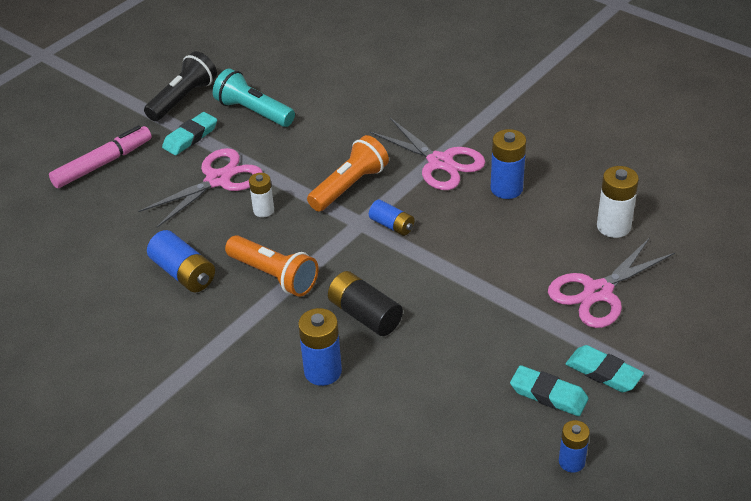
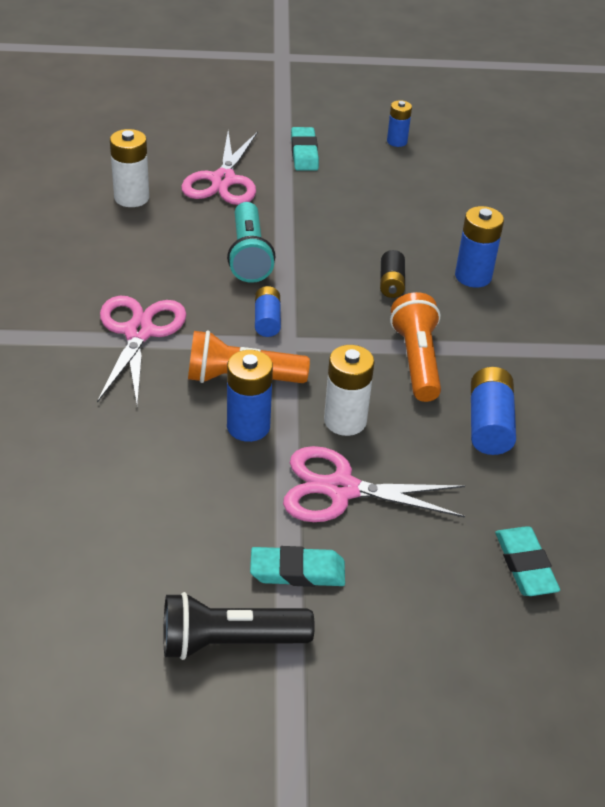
camera: 135 degrees left, 0 degrees up
pink marker [49,125,152,188] -> none
turquoise flashlight [213,69,295,127] -> turquoise flashlight moved to [227,202,275,283]
white battery [249,173,274,217] -> white battery [324,345,374,436], size x1.55
black battery [328,271,403,336] -> black battery [380,250,405,298], size x0.65
blue battery [490,129,526,199] -> blue battery moved to [227,350,273,442]
turquoise eraser [510,365,589,416] -> turquoise eraser moved to [495,526,560,596]
pink scissors [548,237,675,328] -> pink scissors turned 90 degrees clockwise [181,131,258,205]

